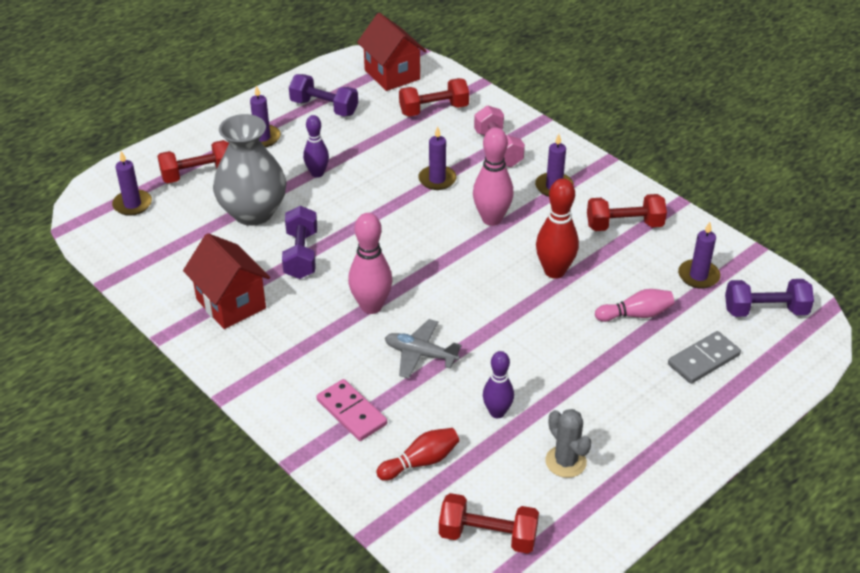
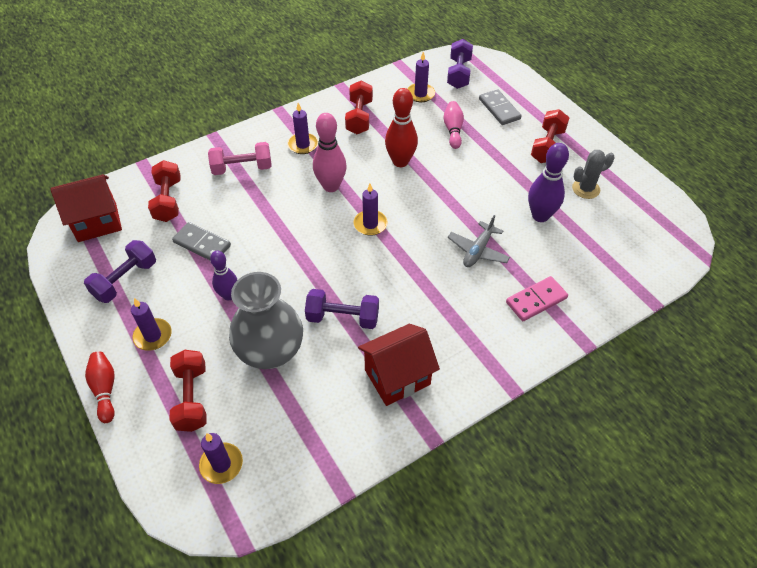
camera: 80 degrees left, 10 degrees up
pink bowling pin [348,213,392,314] -> none
red bowling pin [376,428,460,481] -> red bowling pin moved to [85,351,115,423]
purple candle [418,127,456,190] -> purple candle moved to [354,184,387,236]
red dumbbell [439,493,539,554] -> red dumbbell moved to [531,109,570,163]
purple bowling pin [483,351,514,418] -> purple bowling pin [528,143,569,222], size x1.52
none -> grey domino [172,222,231,260]

